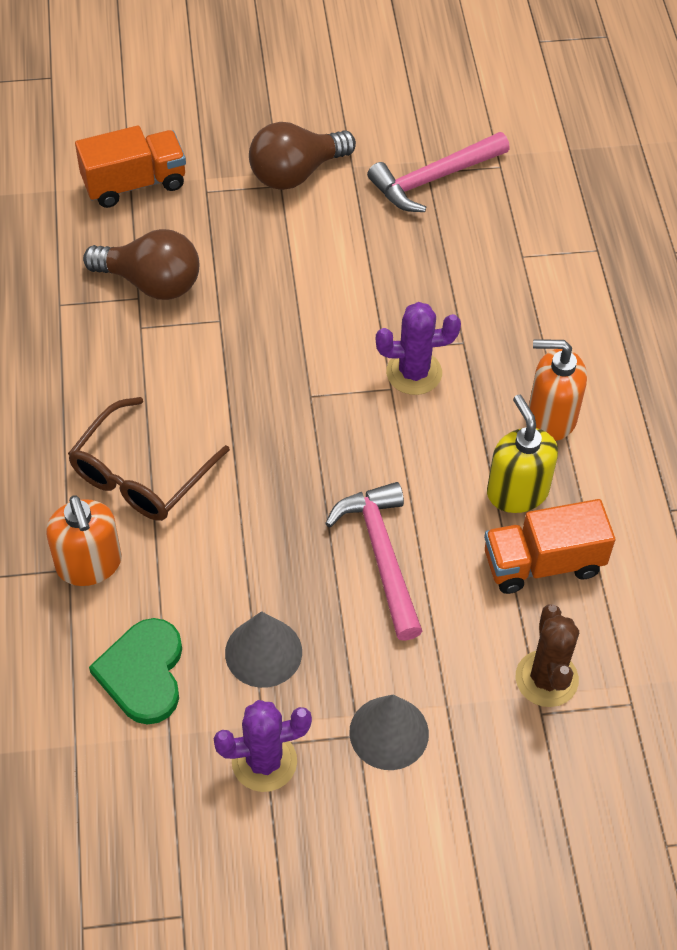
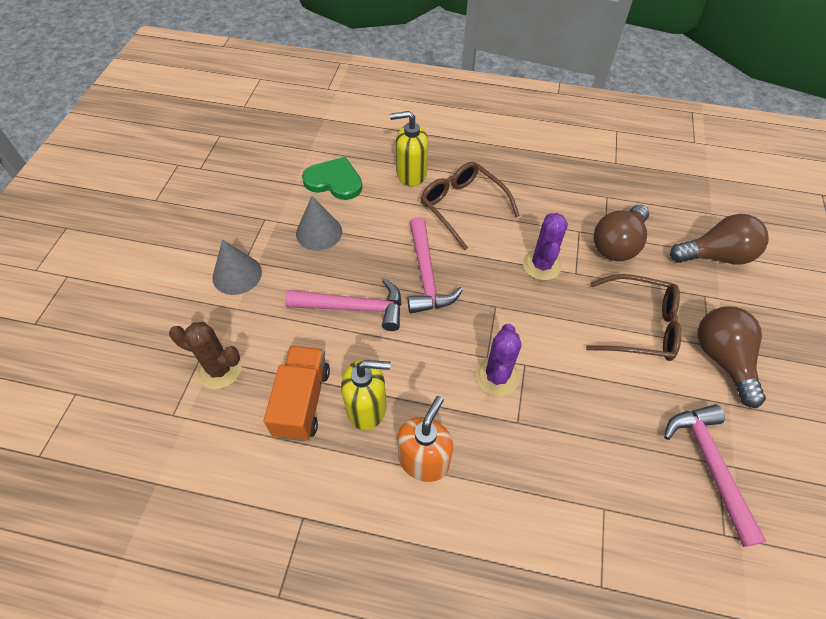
camera: 110 degrees right, 0 degrees up
orange soap dispenser [46,495,122,586] -> yellow soap dispenser [390,111,428,186]
orange truck [75,126,186,208] -> brown light bulb [670,214,769,265]
purple cactus [213,700,312,792] -> purple cactus moved to [523,213,568,280]
none -> pink hammer [408,217,463,313]
none -> brown glasses [586,274,681,361]

